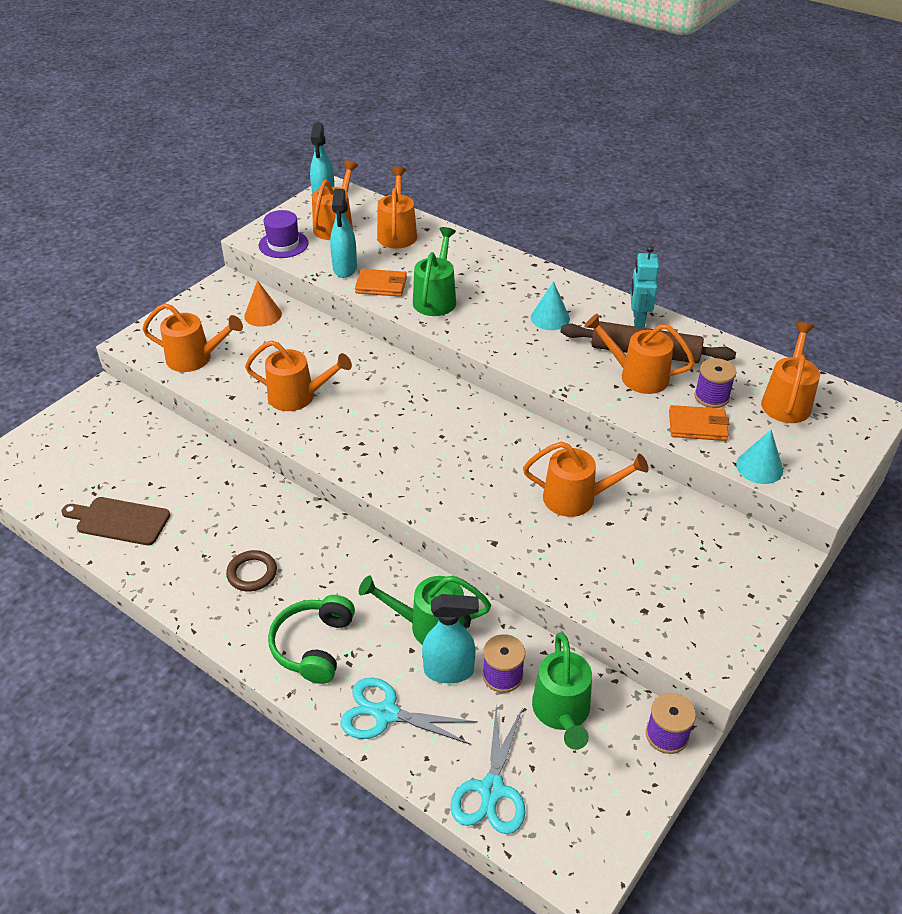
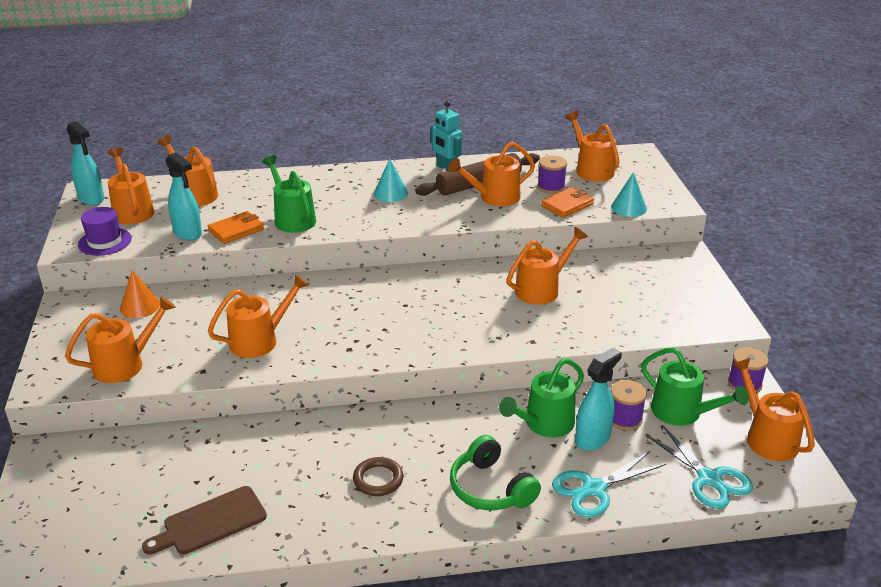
camera: 45 degrees left, 10 degrees down
none -> orange watering can [732,358,815,461]

